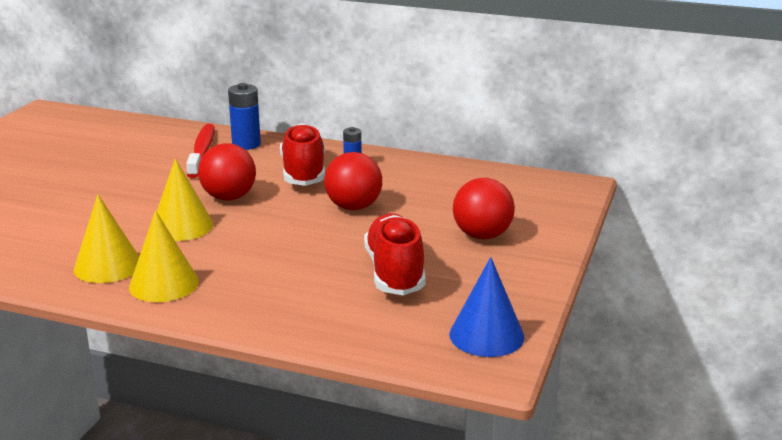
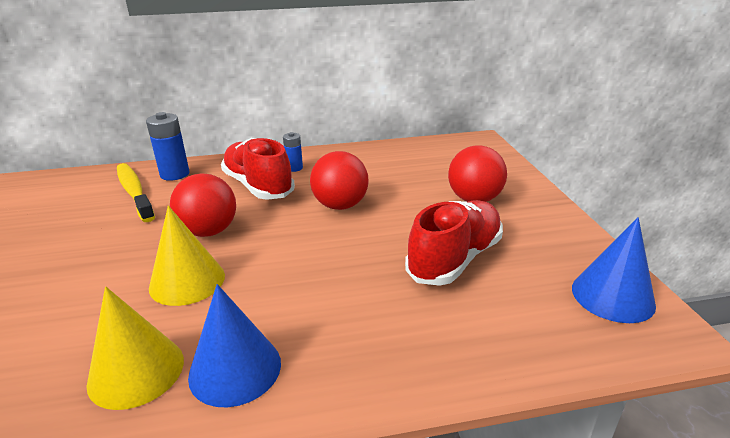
camera: 30 degrees left, 5 degrees up
yellow cone [129,210,199,302] -> blue cone [188,284,281,407]
red toothbrush [186,124,215,178] -> yellow toothbrush [117,163,155,222]
red shoe [364,213,426,295] -> red shoe turned 75 degrees clockwise [405,200,503,286]

